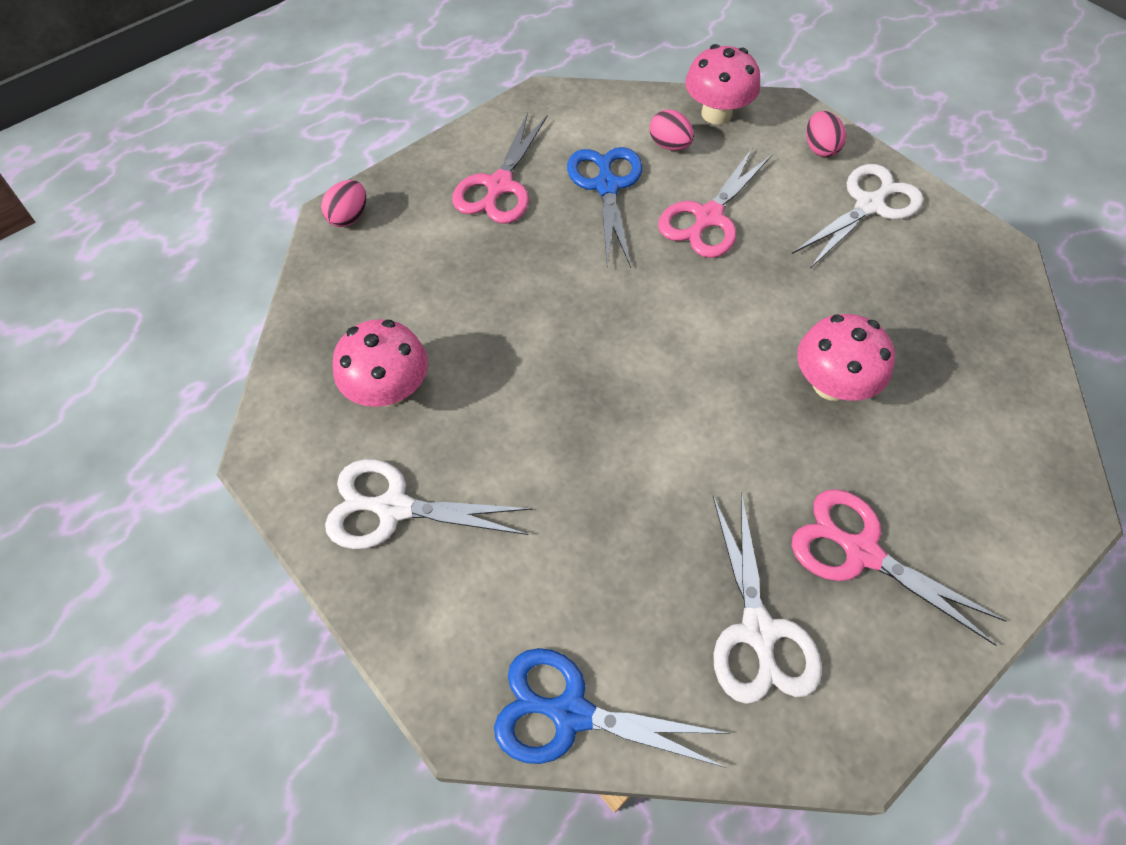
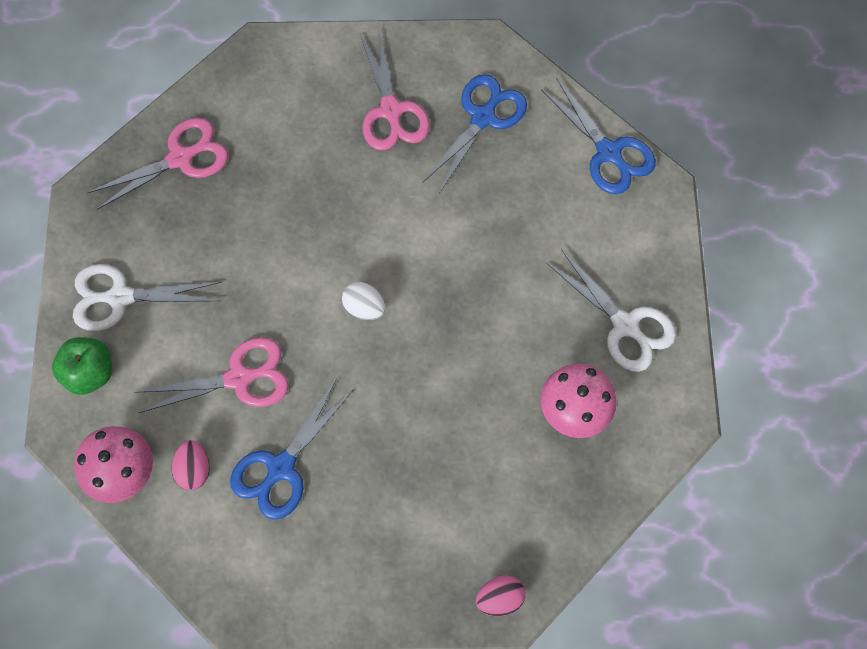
camera: 140 degrees left, 10 degrees up
pink scissors [452,112,547,224] -> pink scissors moved to [87,118,228,210]
white scissors [713,491,822,704] -> blue scissors [422,74,527,193]
pink mushroom [797,314,895,401] -> none
pink egg [806,111,846,157] -> green apple [52,337,112,395]
none -> white egg [342,282,386,320]

